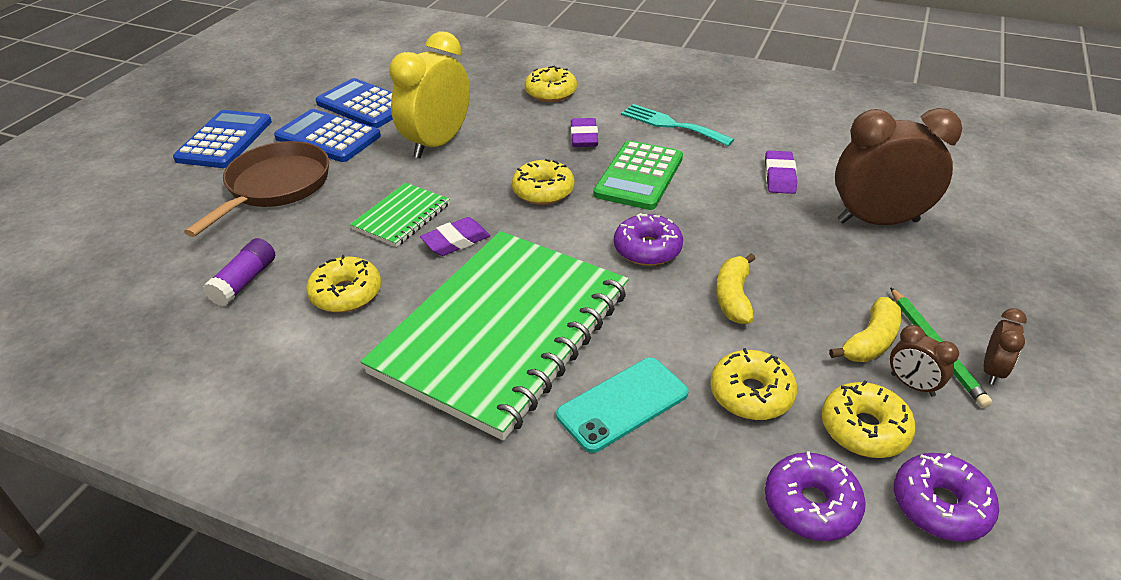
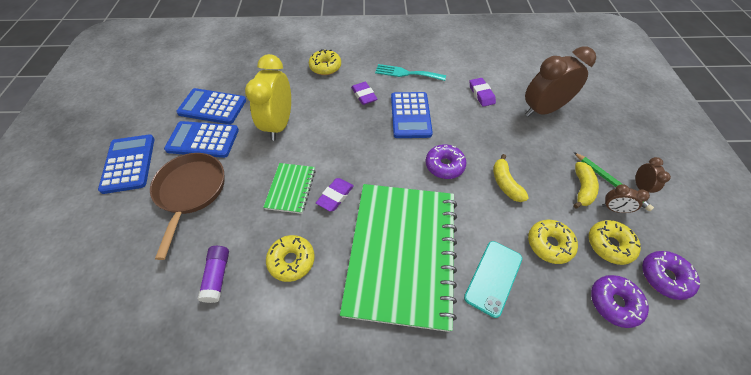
camera: 25 degrees left, 15 degrees up
yellow donut [512,159,574,205] -> none
green calculator [593,140,683,210] -> blue calculator [391,92,433,138]

